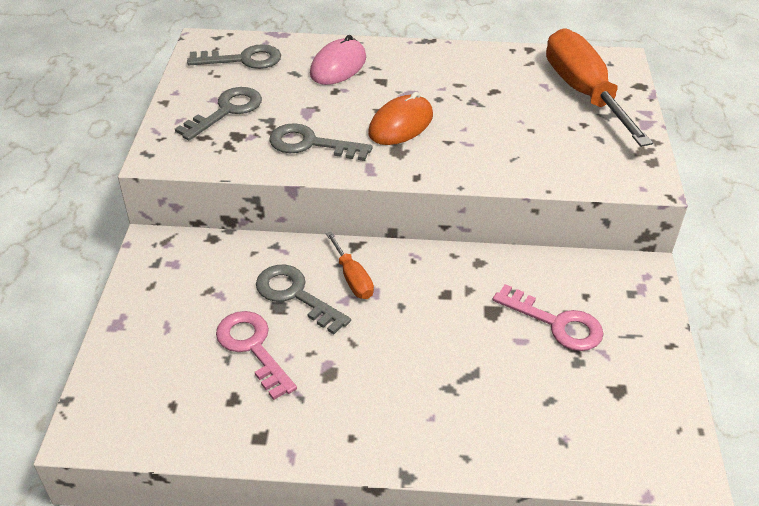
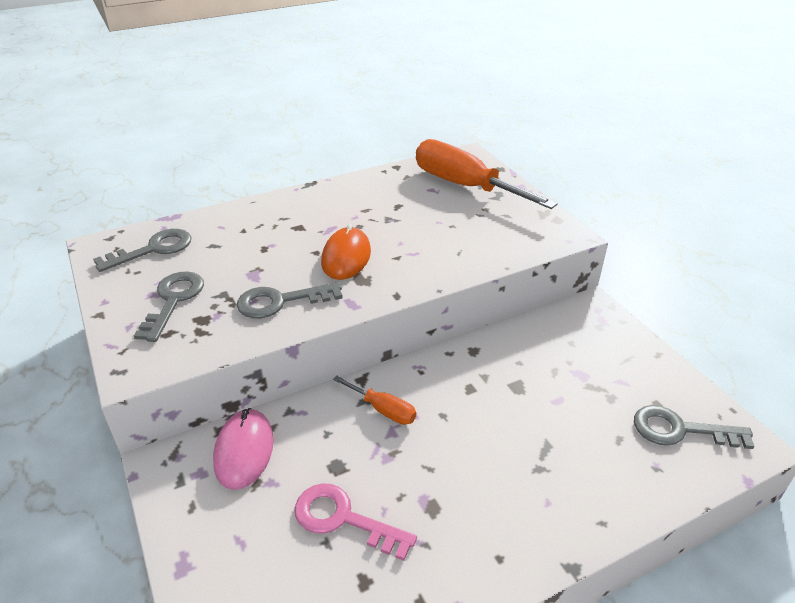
camera: 30 degrees left, 5 degrees down
grey key [256,265,351,334] -> grey key moved to [634,405,754,449]
pink mouse [310,35,366,85] -> pink mouse moved to [213,408,274,490]
pink key [492,284,603,351] -> none

